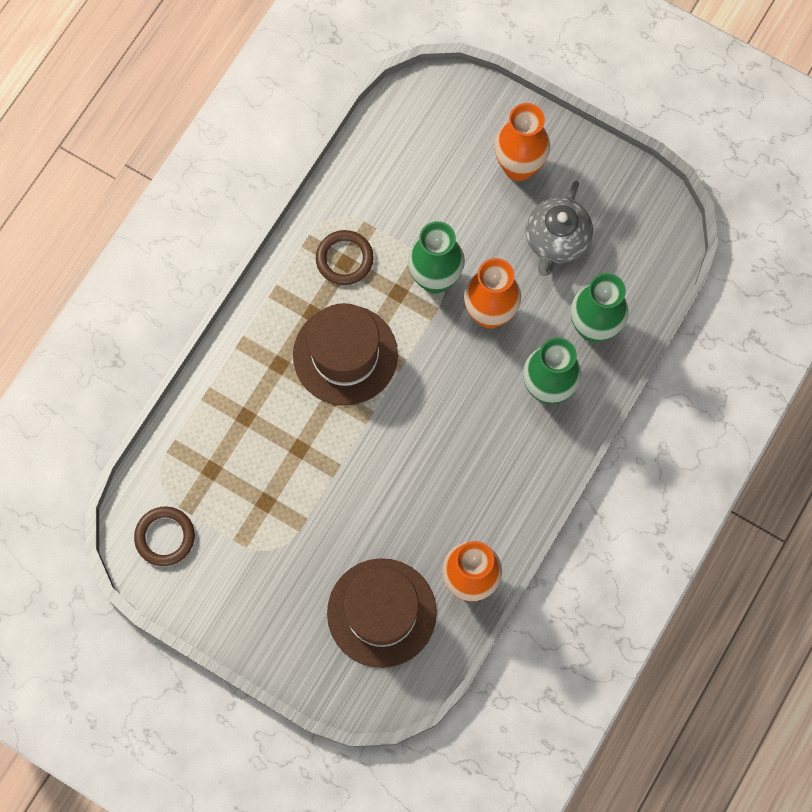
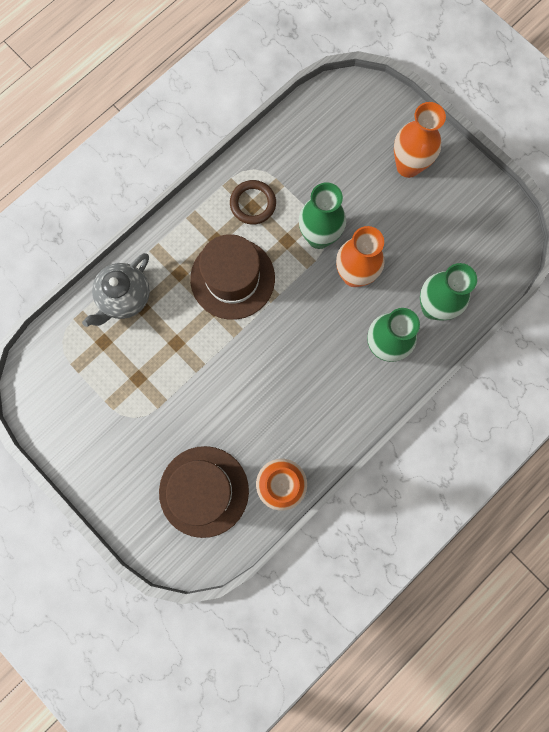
camera: 15 degrees right, 5 degrees up
brown ring [134,506,195,566] -> none
grey teapot [526,181,593,276] -> grey teapot moved to [82,253,150,327]

